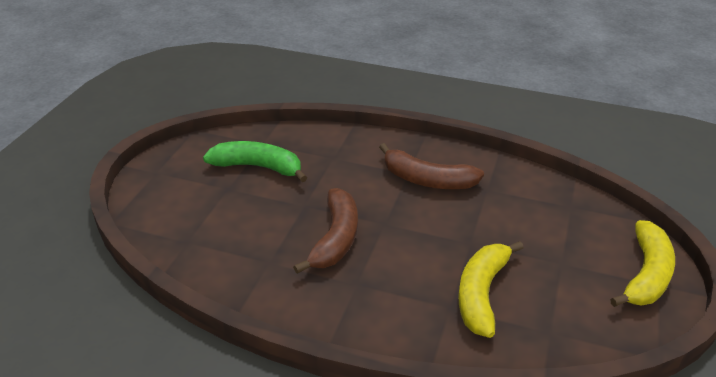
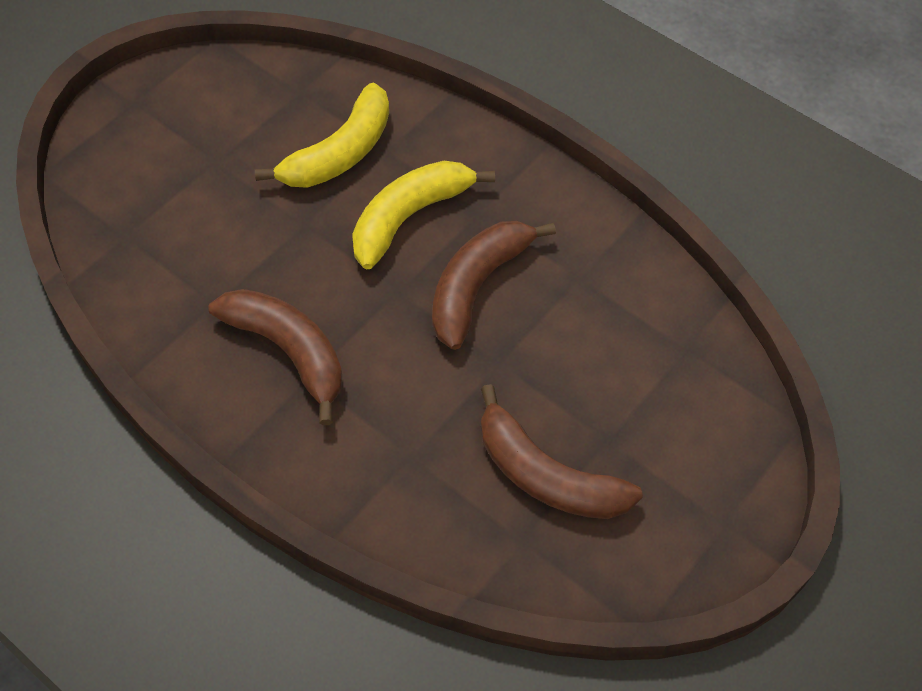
camera: 160 degrees left, 20 degrees up
green banana [203,141,307,182] -> brown banana [481,384,643,519]
yellow banana [610,220,675,307] -> yellow banana moved to [352,161,495,269]

